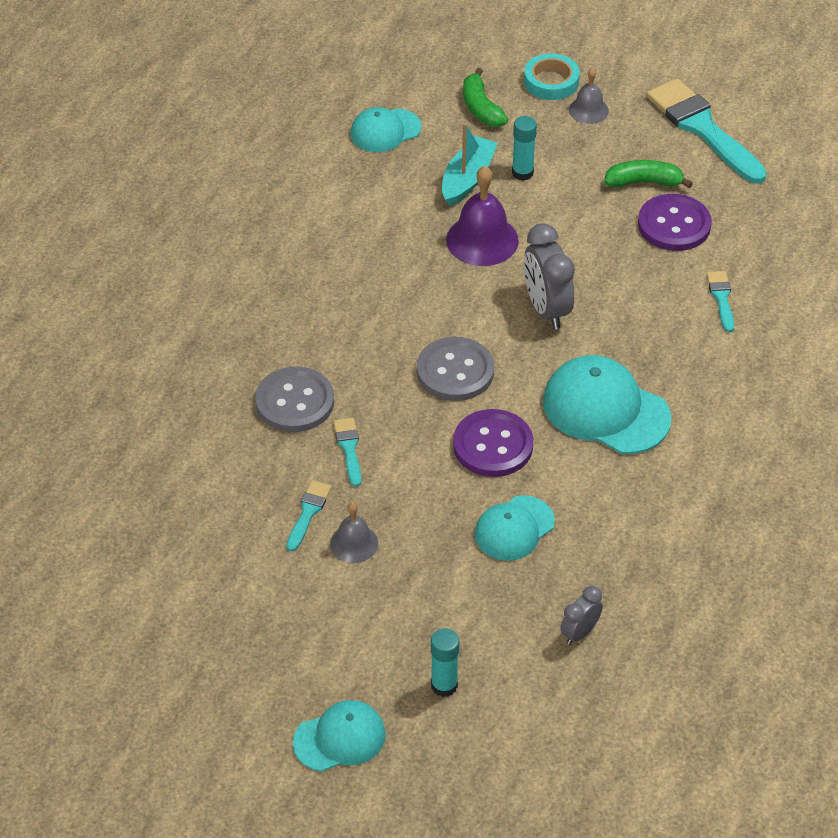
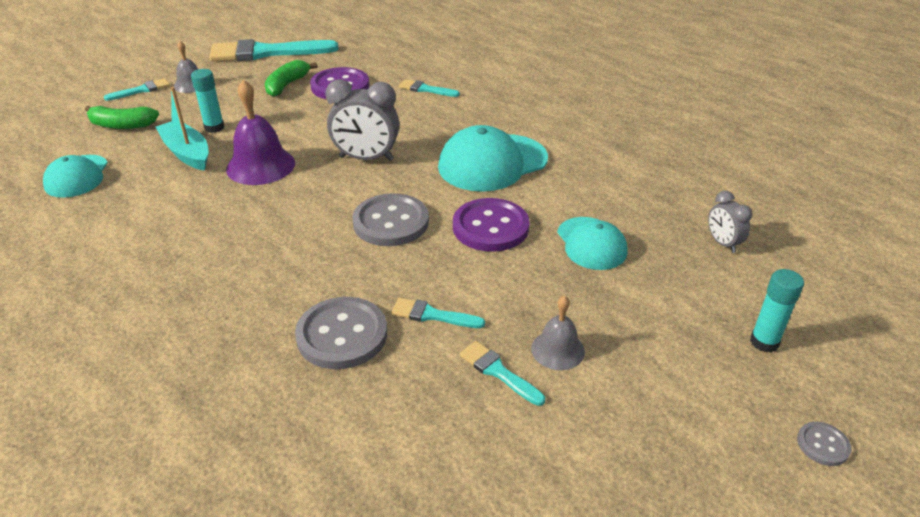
camera: 65 degrees left, 10 degrees down
turquoise cap [293,700,385,772] -> grey button [797,422,852,466]
turquoise tape [524,53,580,100] -> turquoise brush [104,78,170,101]

